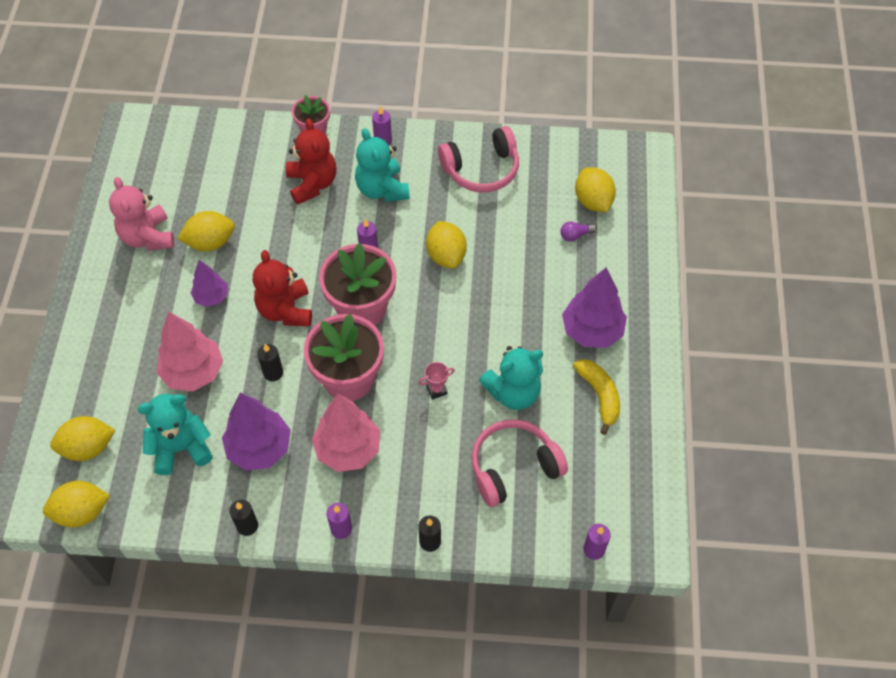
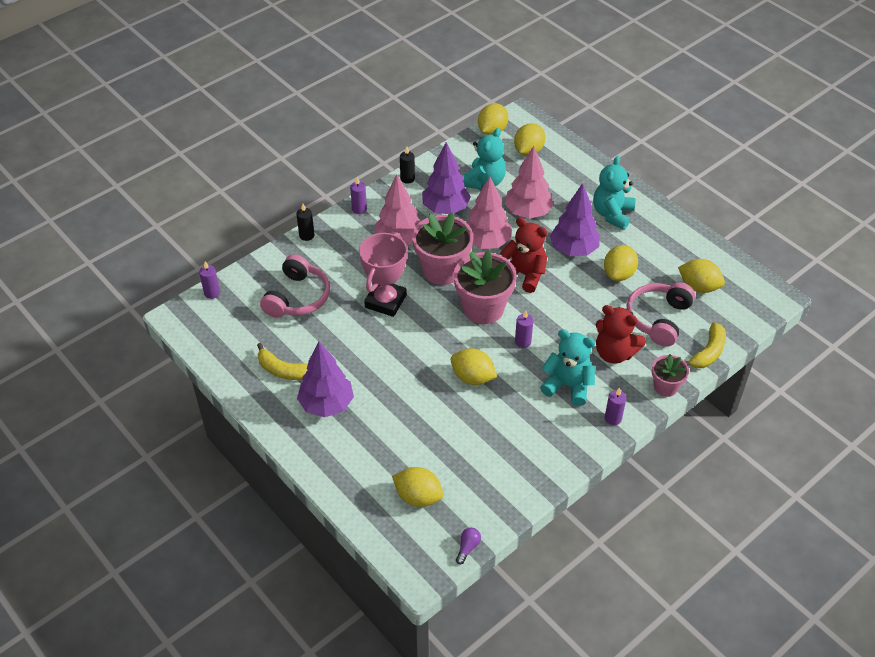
camera: 135 degrees right, 10 degrees down
pink teddy bear [109,177,174,250] -> none
purple tree [191,260,228,307] -> purple tree [550,183,600,256], size x1.68
black candle [257,344,283,381] -> pink tree [466,176,512,249]
pink trophy [419,362,455,399] -> pink trophy [359,232,407,317], size x2.48
pink headphones [438,126,519,193] -> pink headphones moved to [627,282,695,347]
turquoise teddy bear [479,346,543,410] -> turquoise teddy bear moved to [593,156,636,230]
purple light bulb [560,221,597,242] -> purple light bulb moved to [456,527,481,564]
none -> yellow lemon [678,259,725,293]
none -> yellow banana [685,322,726,368]

